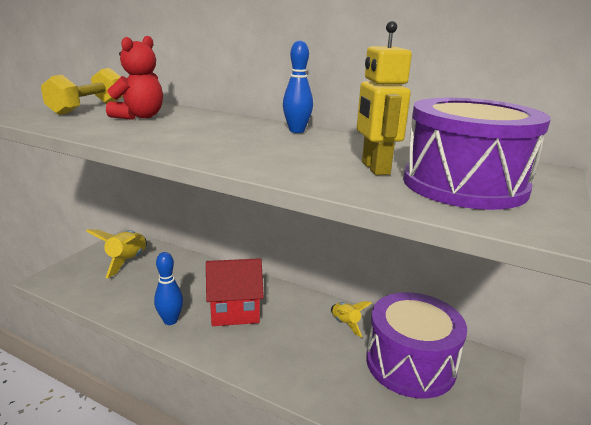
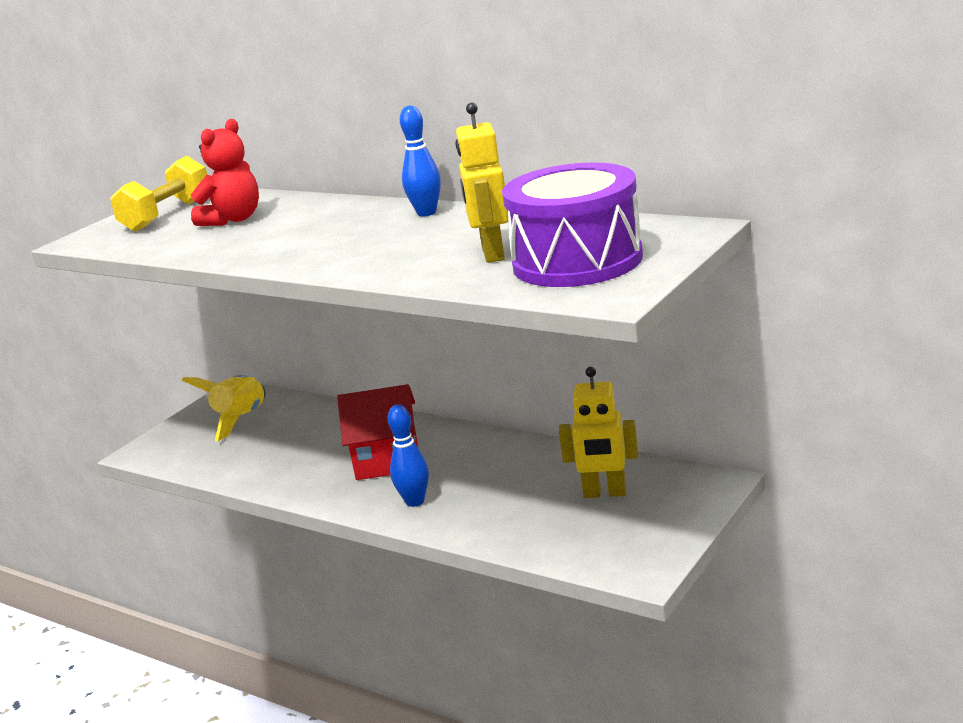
camera: 10 degrees right, 0 degrees up
blue bowling pin [154,252,183,325] -> blue bowling pin moved to [388,404,429,507]
yellow rocket [331,301,372,337] -> none
purple drum [366,292,467,399] -> yellow robot [559,367,638,498]

